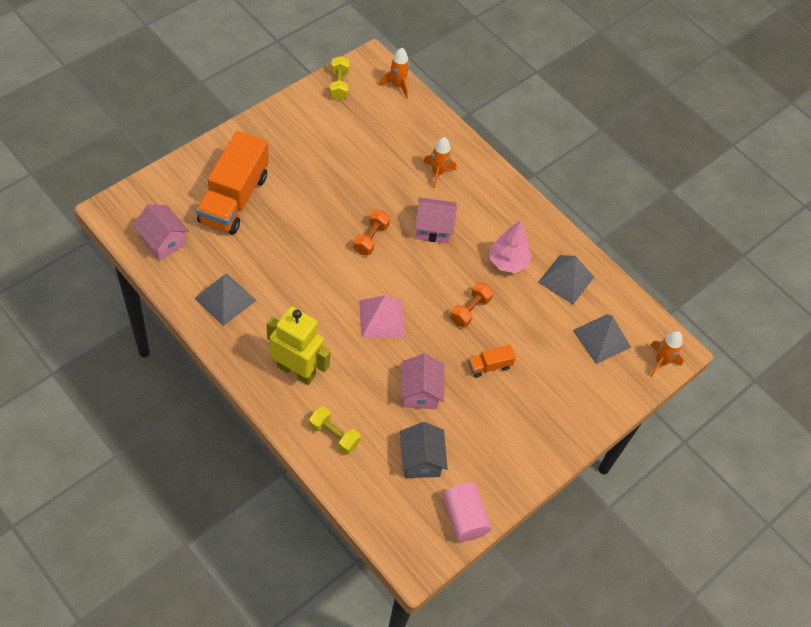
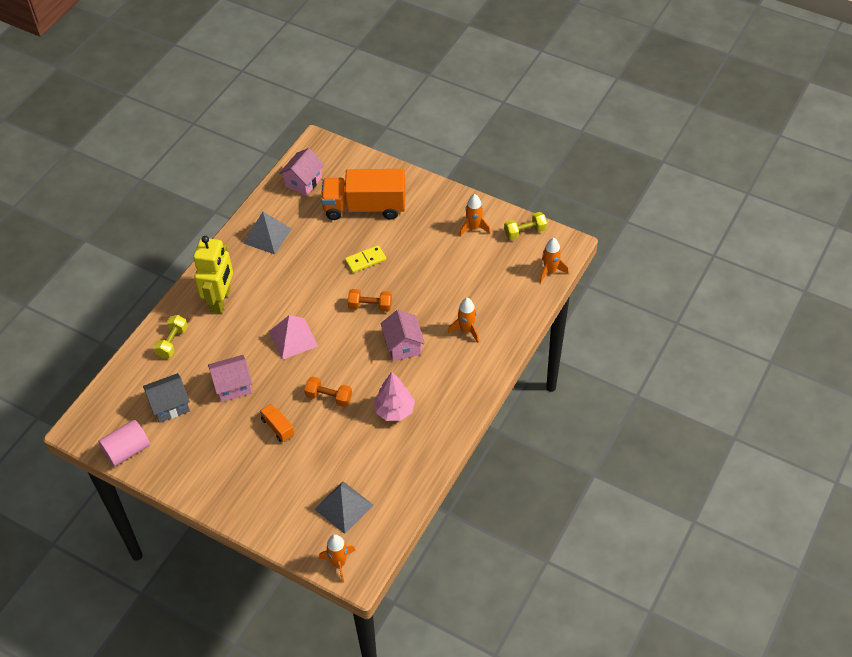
camera: 80 degrees right, 5 degrees down
grey pyramid [538,255,594,305] -> none
none -> yellow domino [345,245,386,273]
none -> orange rocket [459,194,490,237]

